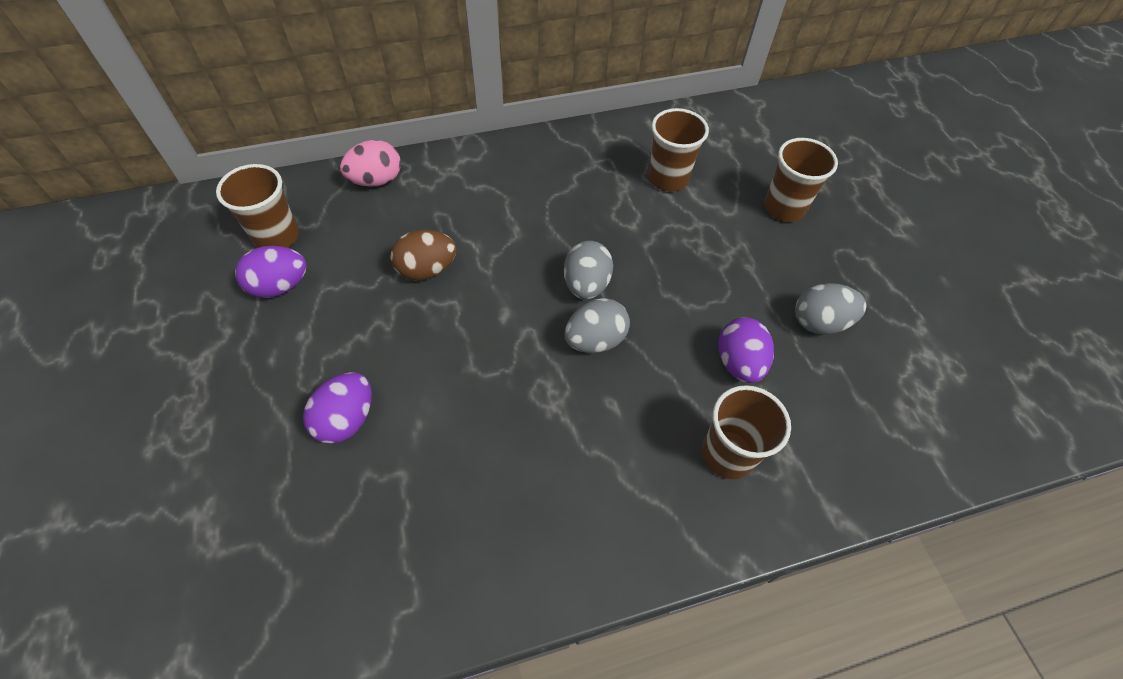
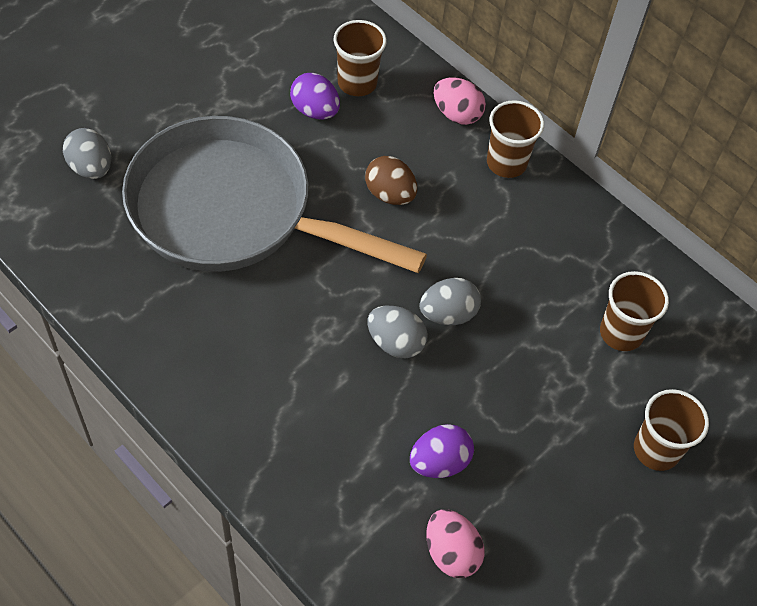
camera: 60 degrees right, 0 degrees up
purple egg [303,372,372,444] -> grey pan [122,116,427,273]
brown cup [702,385,791,479] -> brown cup moved to [487,100,544,178]
grey egg [795,283,867,334] -> grey egg moved to [63,128,111,179]
none -> pink egg [426,509,485,578]

